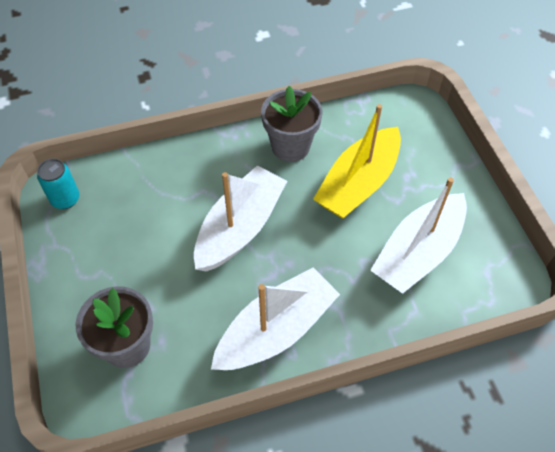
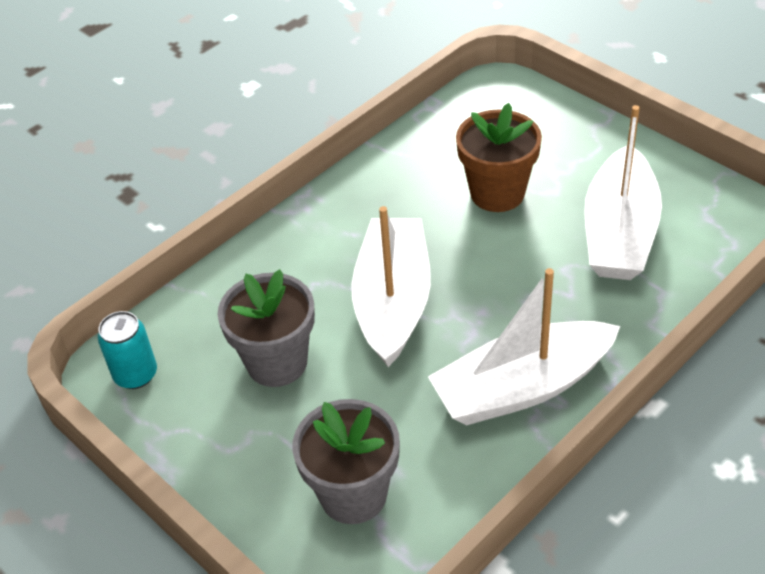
camera: 25 degrees left, 10 degrees down
white boat [211,267,340,370] -> white boat turned 135 degrees counterclockwise [428,268,620,425]
grey flower pot [261,86,322,162] -> grey flower pot moved to [218,269,315,387]
yellow boat [313,104,401,219] -> brown flower pot [456,103,542,212]

